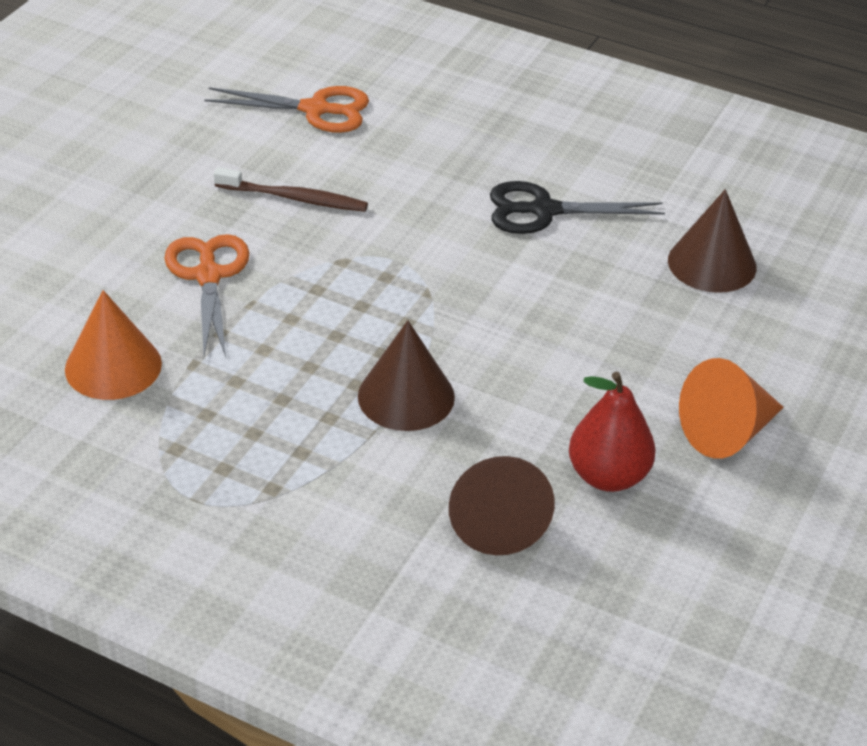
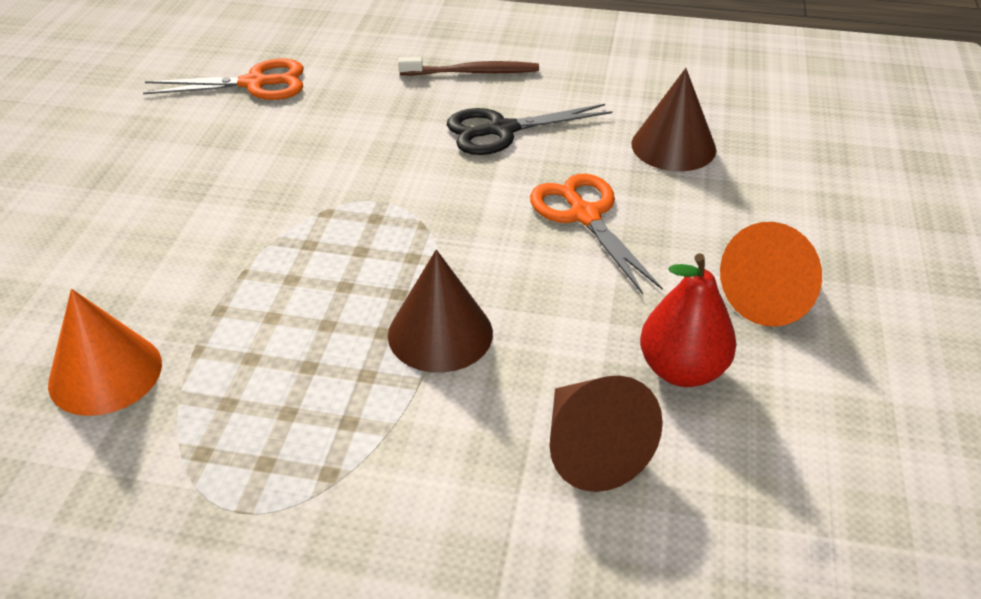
camera: 15 degrees left, 0 degrees up
orange scissors [164,234,249,357] -> orange scissors moved to [530,174,663,294]
brown toothbrush [214,167,368,212] -> brown toothbrush moved to [398,57,539,76]

